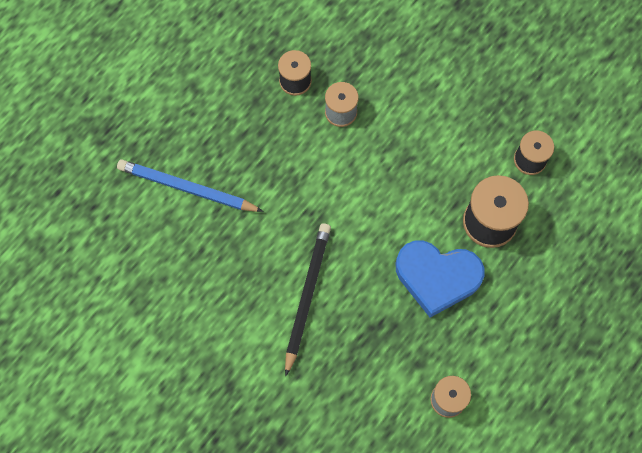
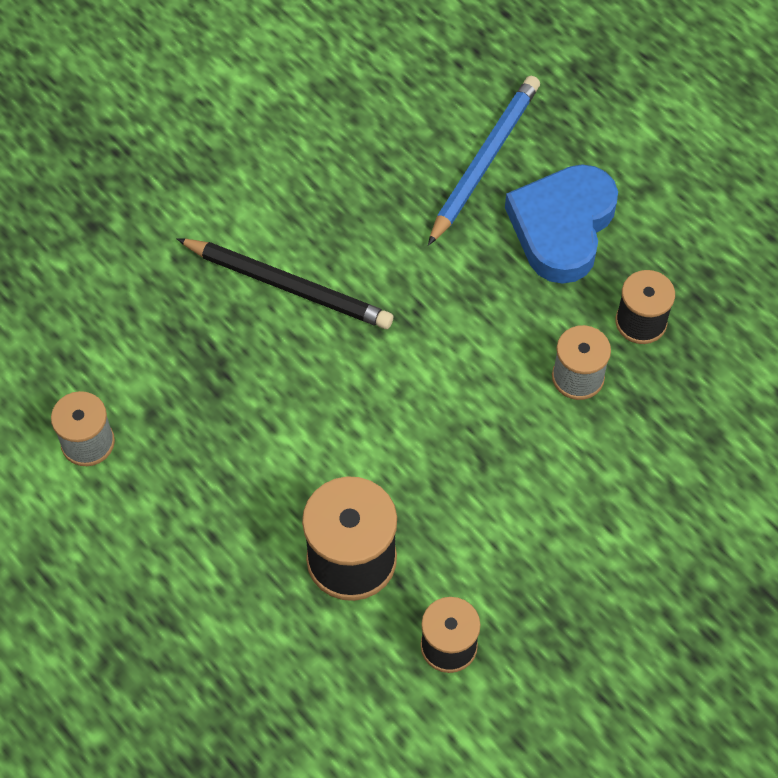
camera: 100 degrees right, 10 degrees down
blue heart [396,241,485,318] -> blue heart moved to [505,164,618,284]

